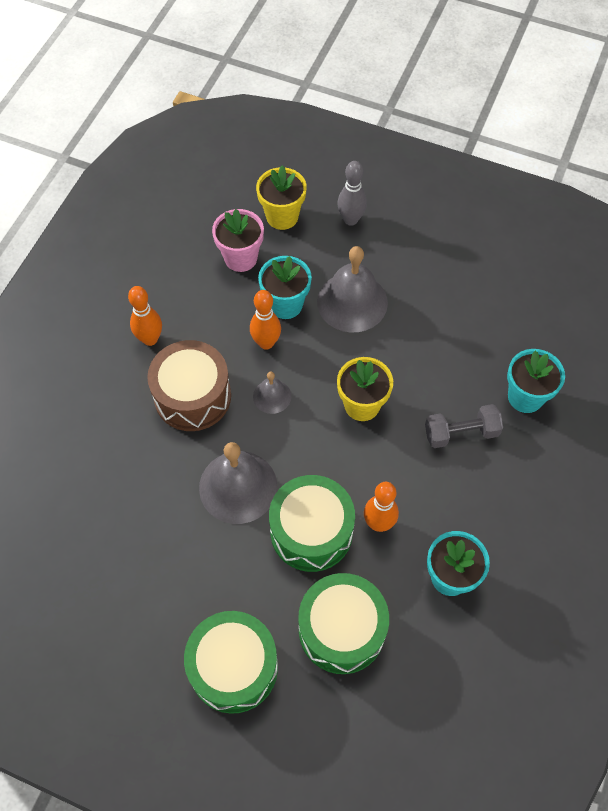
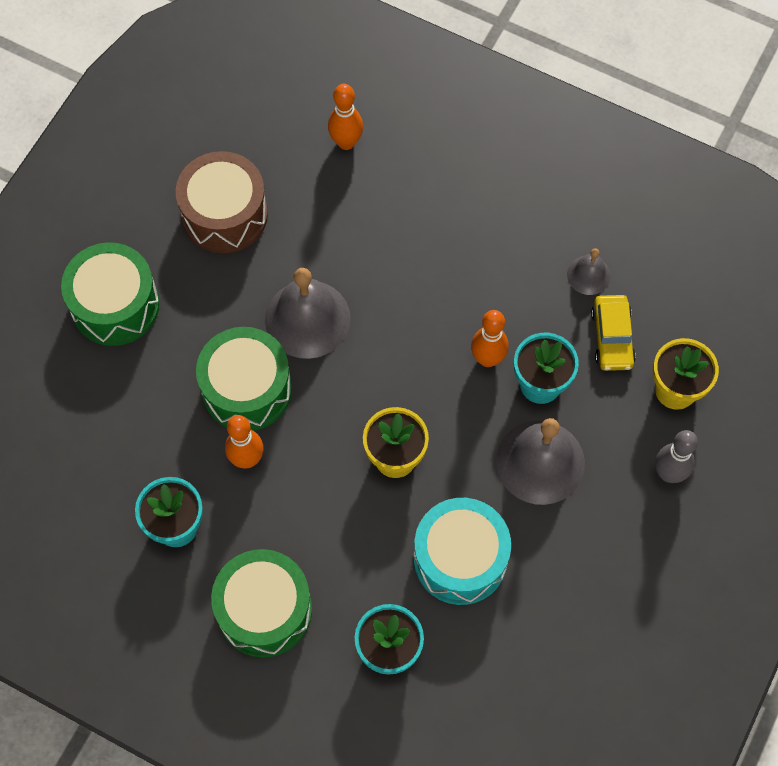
camera: 95 degrees right, 5 degrees up
orange bowling pin [128,286,162,346] -> orange bowling pin moved to [328,84,363,150]
brown drum [147,340,231,431] -> brown drum moved to [176,151,268,253]
pink flower pot [212,209,264,272] -> yellow car [591,295,636,371]
grey bell [253,372,291,414] -> grey bell moved to [567,248,611,295]
green drum [298,573,389,674] -> green drum moved to [211,549,312,658]
grey dumbbell [425,404,503,448] -> none
none -> turquoise drum [414,498,511,605]

